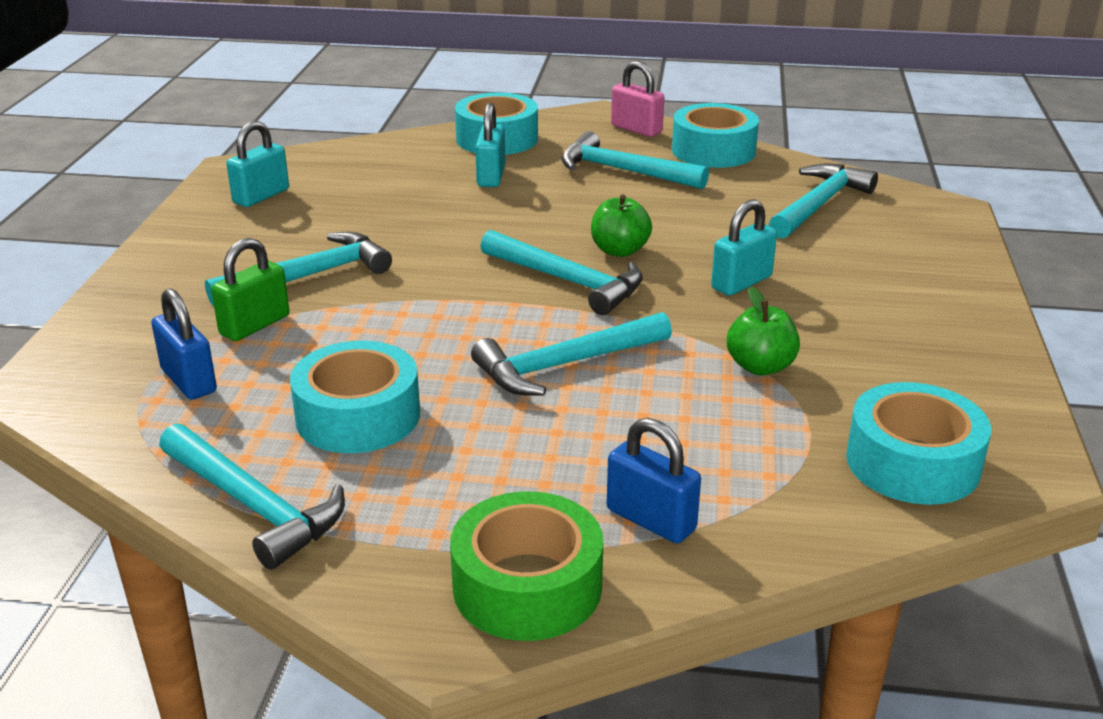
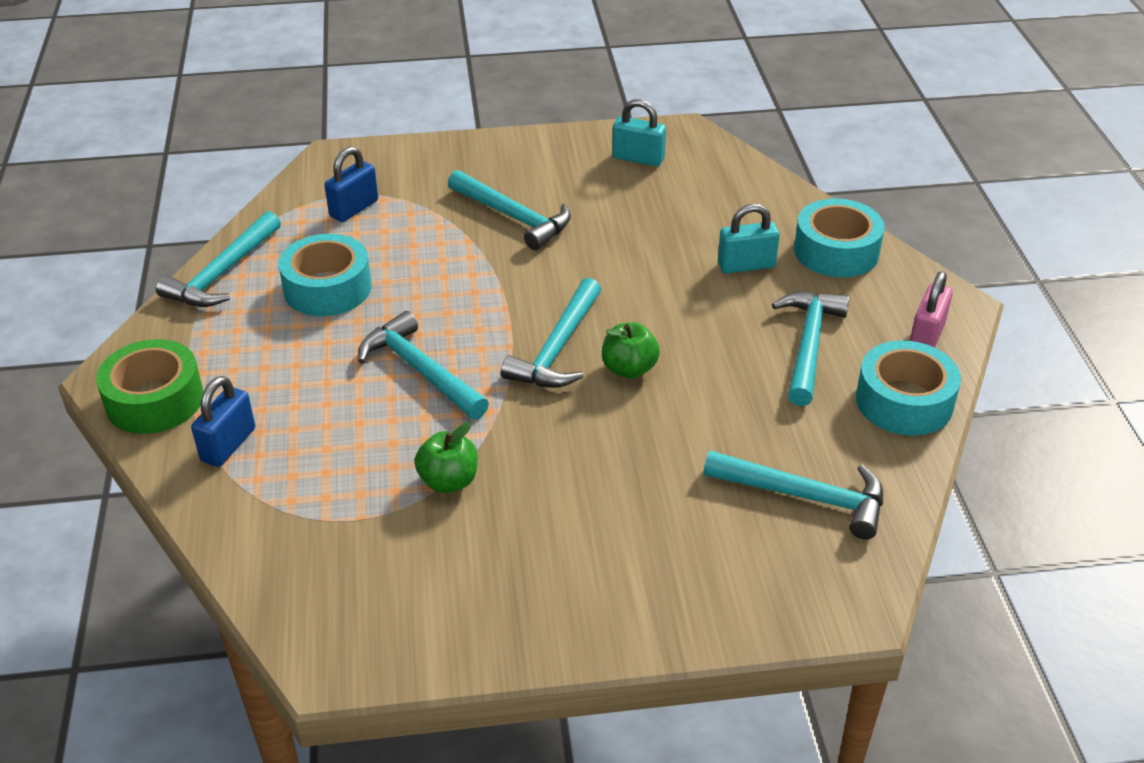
camera: 75 degrees right, 10 degrees up
green padlock [211,238,289,341] -> none
turquoise padlock [711,199,777,296] -> none
turquoise tape [846,382,991,505] -> none

